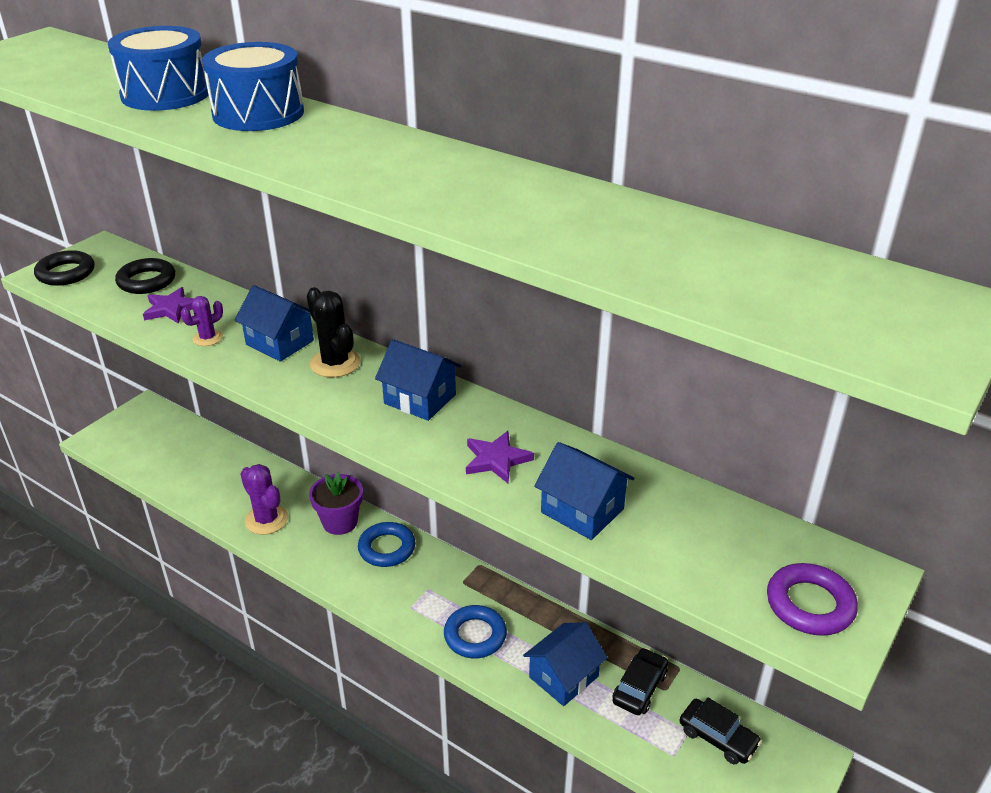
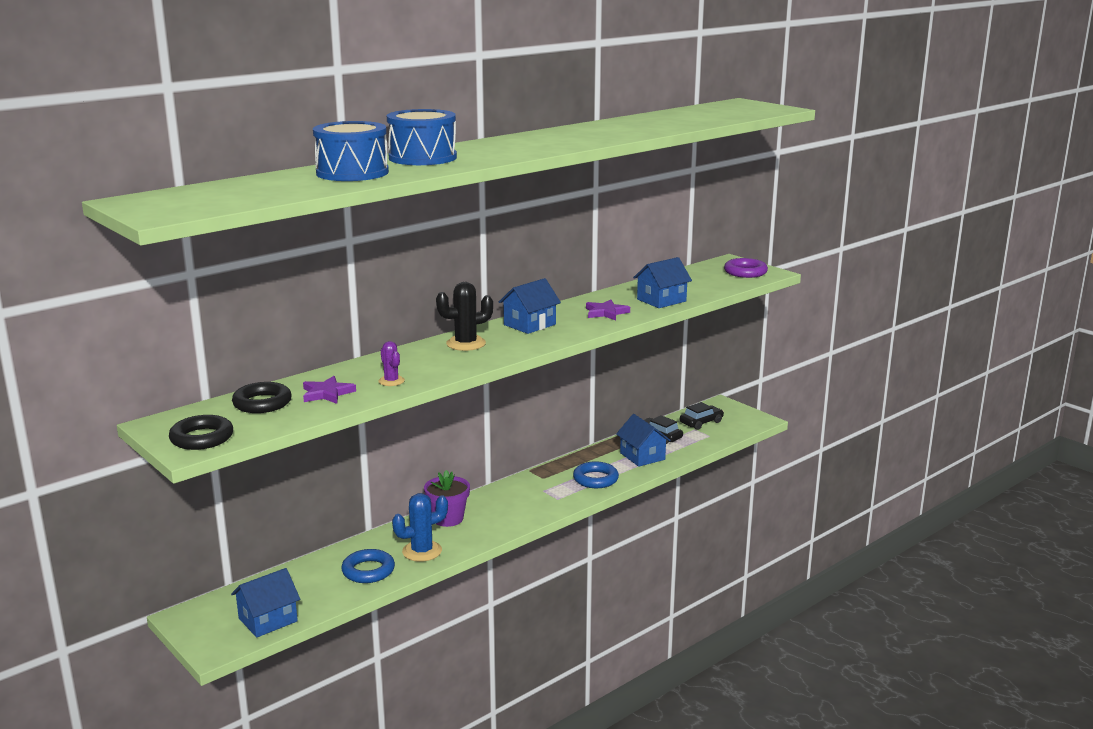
camera: 75 degrees left, 15 degrees down
blue house [234,285,314,362] -> blue house moved to [231,568,300,637]
purple cactus [240,464,288,535] -> blue cactus [392,493,448,562]
blue ring [358,522,415,567] -> blue ring moved to [341,549,395,583]

